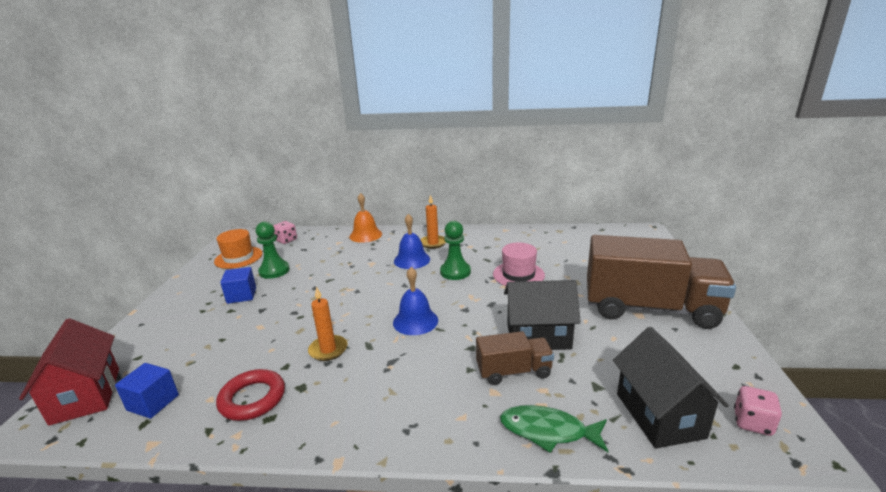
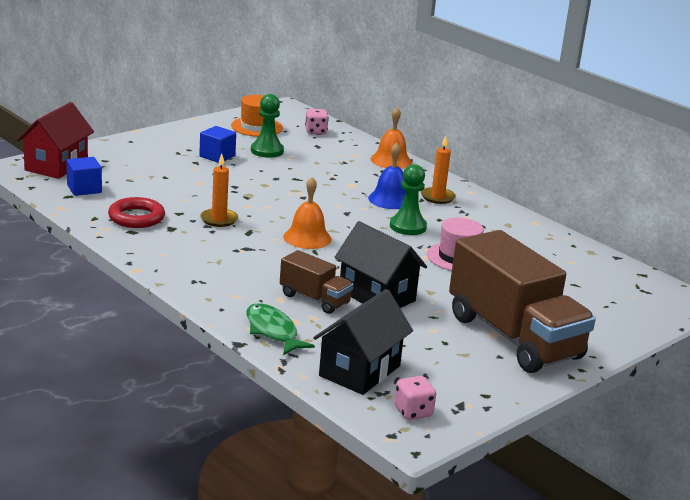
camera: 40 degrees right, 0 degrees up
blue bell [393,267,438,335] -> orange bell [283,177,332,249]

